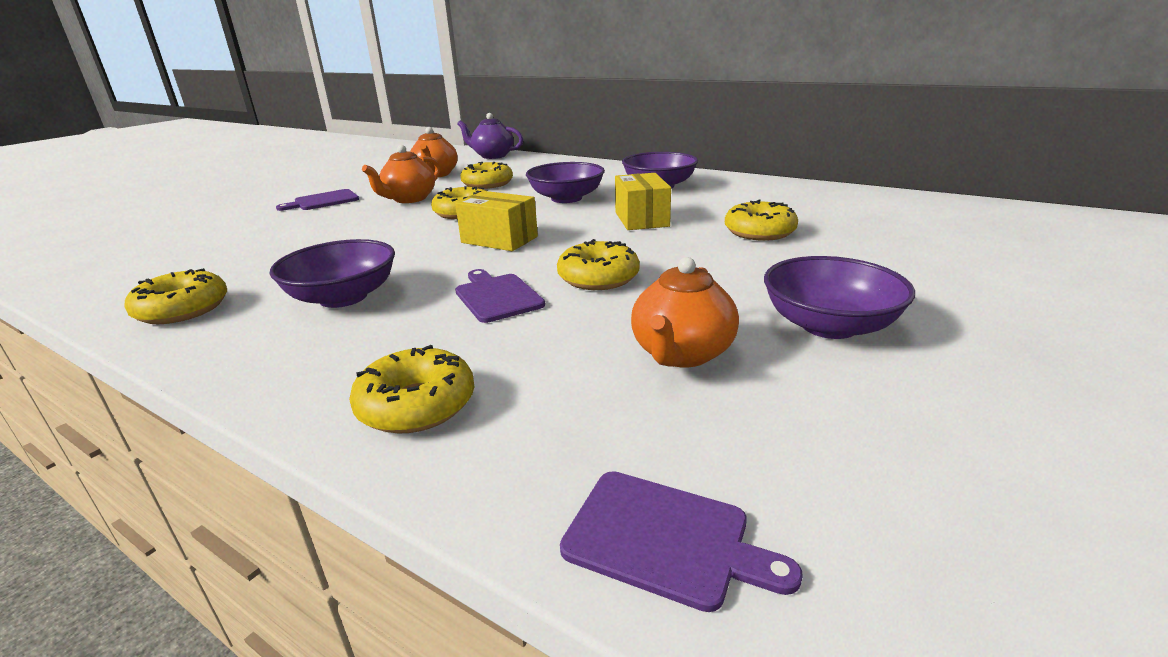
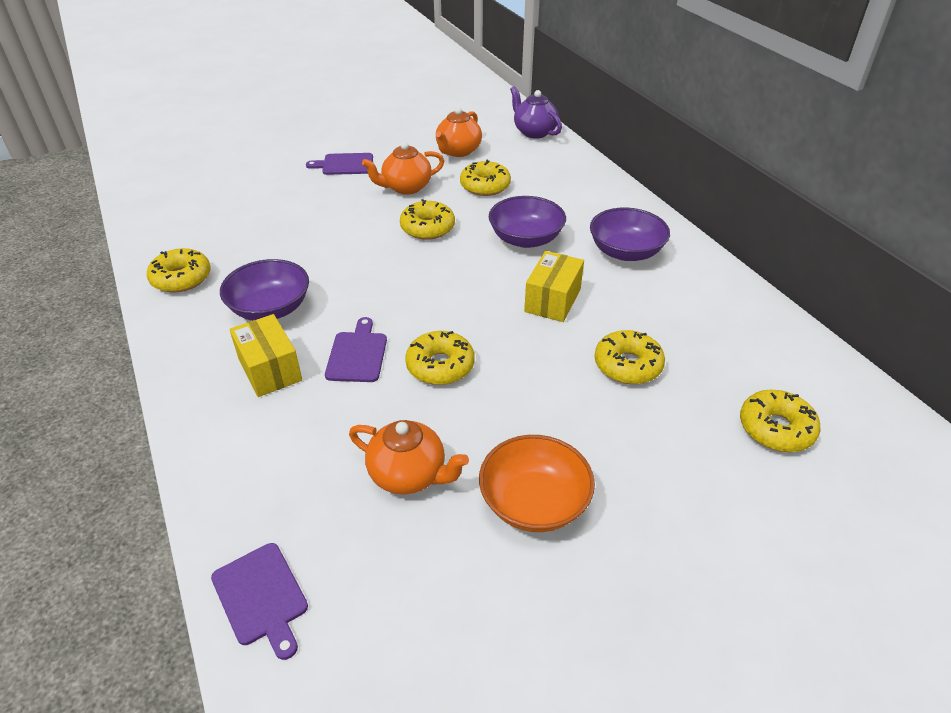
camera: 30 degrees right, 15 degrees up
yellow donut [349,345,474,434] -> yellow donut moved to [740,390,820,452]
yellow box [455,191,538,251] -> yellow box moved to [229,314,302,397]
orange teapot [631,257,739,367] -> orange teapot turned 120 degrees counterclockwise [349,420,469,495]
purple bowl [764,256,915,339] -> orange bowl [479,435,595,532]

